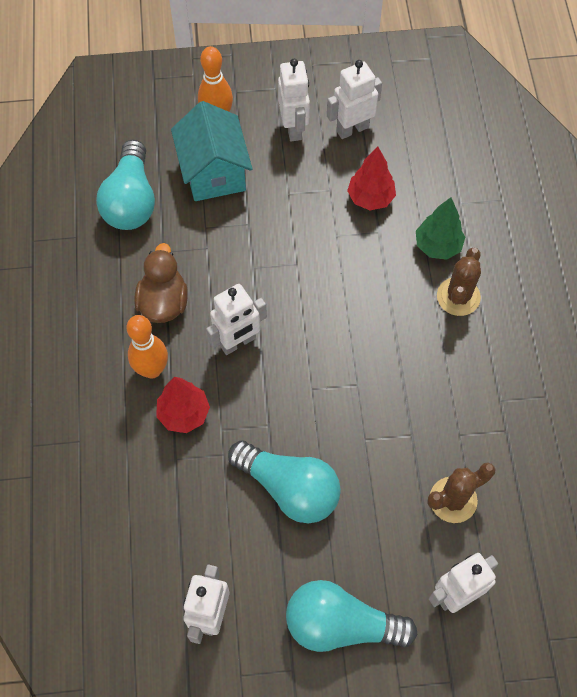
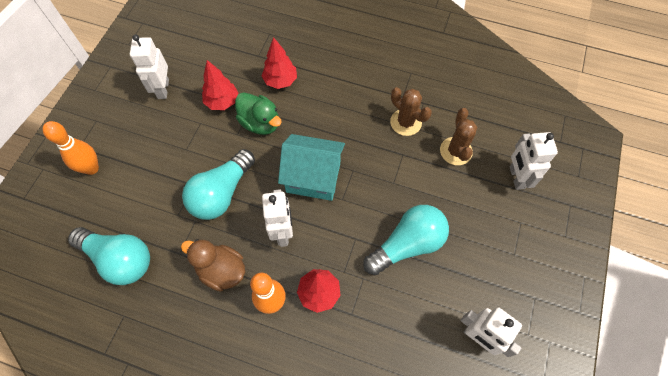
camera: 65 degrees left, 0 degrees up
turquoise house [171,101,252,201] -> turquoise house moved to [278,134,345,201]
white robot [278,59,310,141] -> none
turquoise light bulb [286,580,417,652] -> turquoise light bulb moved to [182,149,255,220]
green tree [416,197,465,260] -> red tree [261,37,297,89]
brown cactus [437,248,481,316] -> brown cactus moved to [390,87,432,136]
none -> green duck [235,92,282,135]

